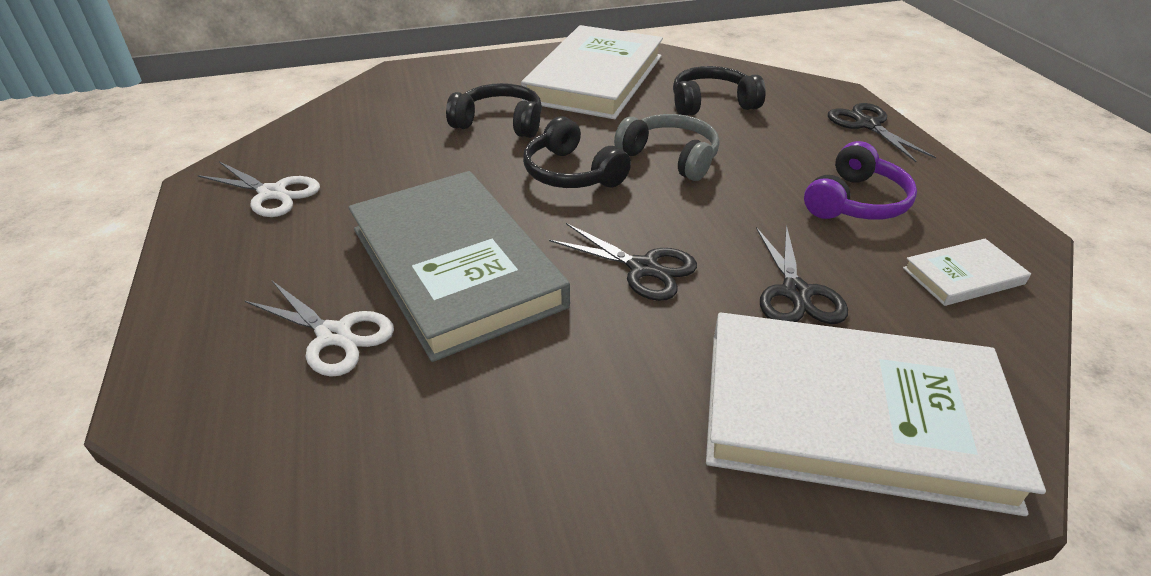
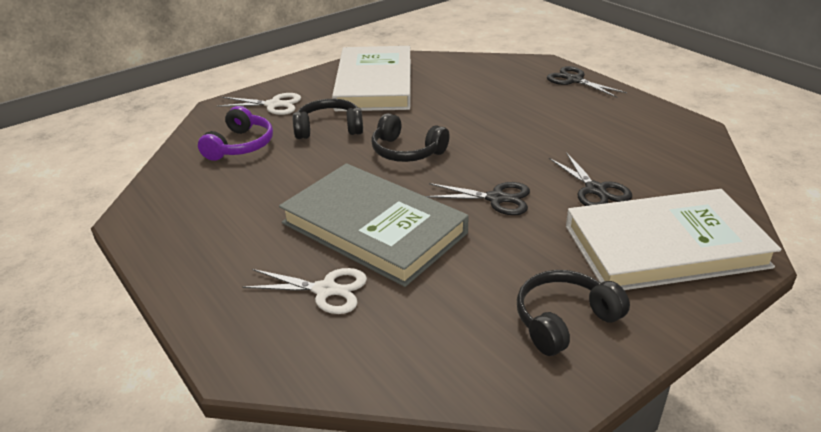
camera: 20 degrees left, 5 degrees down
white scissors [197,161,320,217] -> white scissors moved to [217,93,301,115]
grey headphones [614,114,720,181] -> none
black headphones [673,66,766,116] -> black headphones moved to [517,270,630,356]
purple headphones [804,141,917,220] -> purple headphones moved to [198,106,273,161]
white book [903,239,1031,306] -> none

